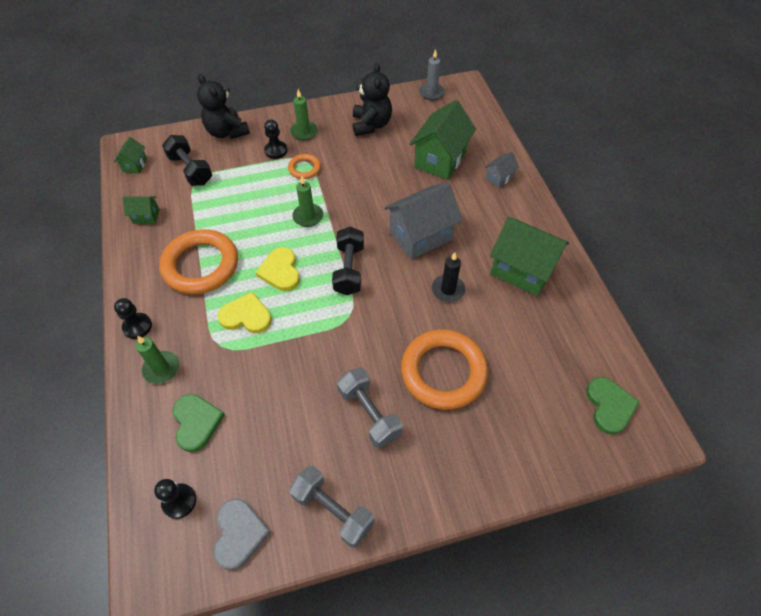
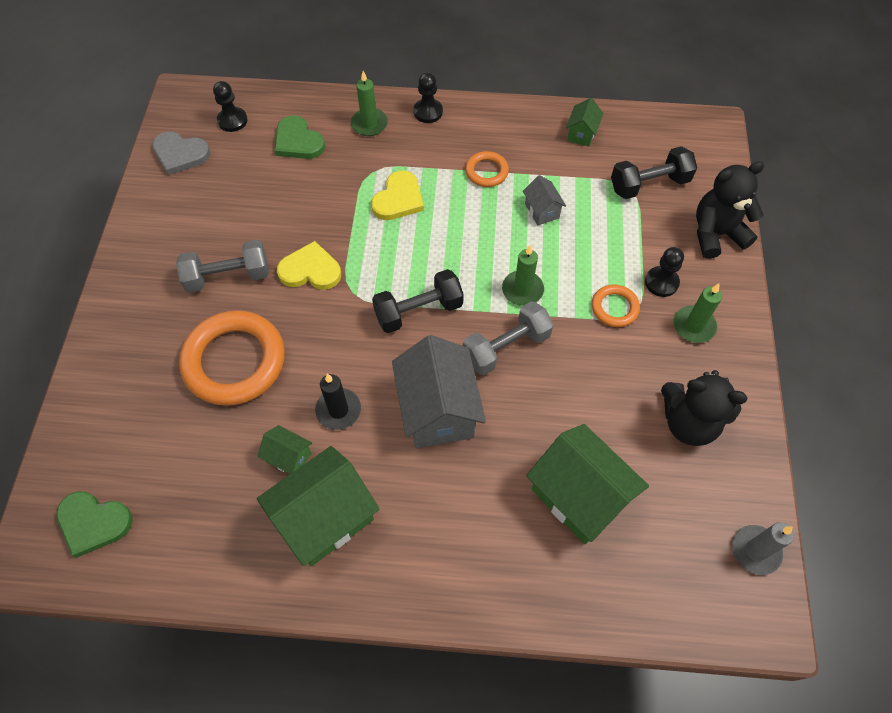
camera: 110 degrees right, 5 degrees up
green house [114,137,147,174] -> green house moved to [258,425,312,474]
orange ring [159,229,238,294] -> orange ring [465,151,509,187], size x0.48
green heart [173,394,225,452] -> green heart turned 45 degrees clockwise [274,115,325,159]
yellow heart [256,247,300,291] -> yellow heart moved to [277,241,341,290]
grey dumbbell [289,466,374,548] -> grey dumbbell moved to [463,301,554,375]
black dumbbell [332,227,364,295] -> black dumbbell turned 45 degrees counterclockwise [372,269,464,333]
grey house [485,152,519,188] -> grey house moved to [523,175,566,226]

